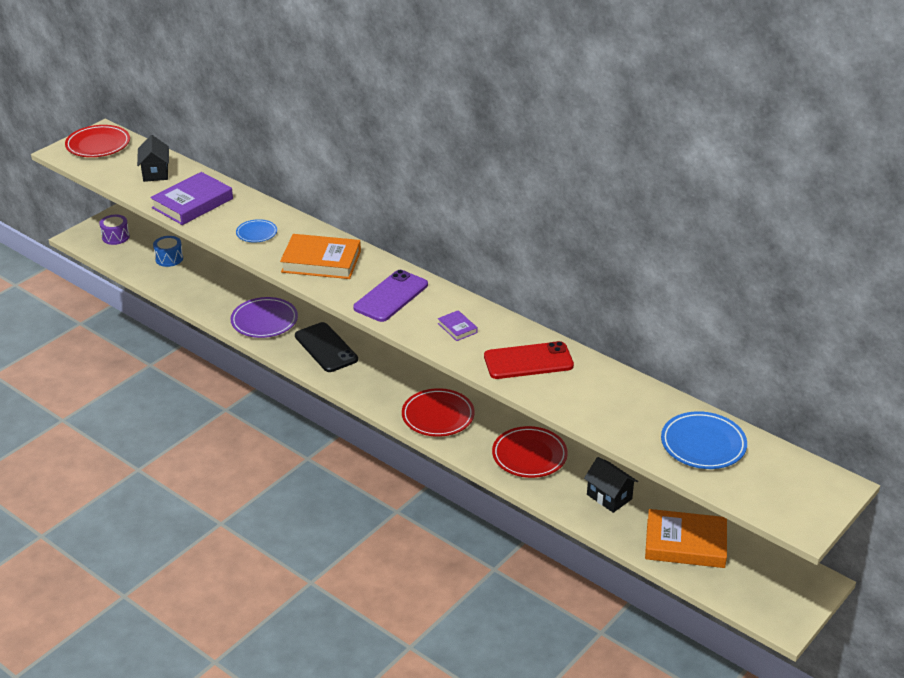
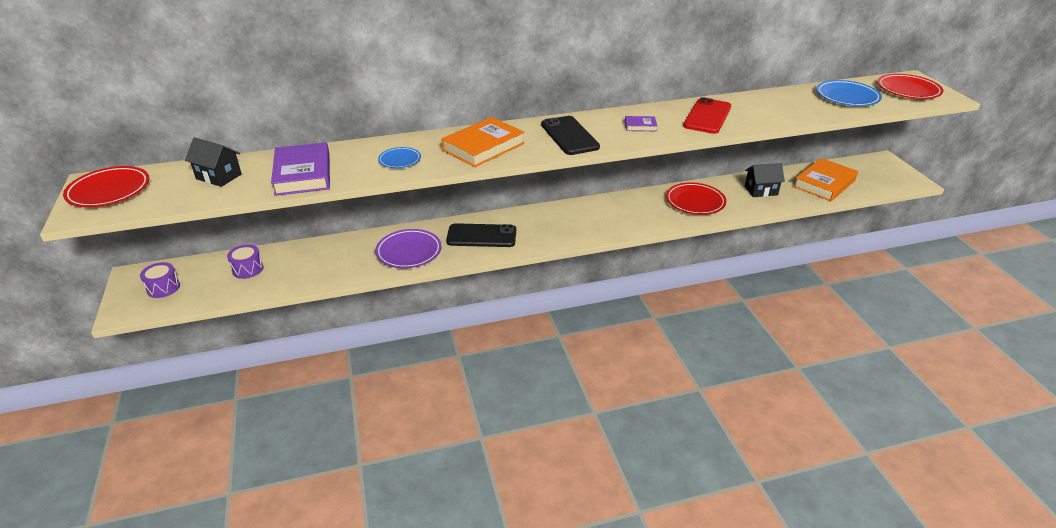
camera: 55 degrees left, 0 degrees up
blue drum [153,236,183,267] -> purple drum [227,244,263,279]
purple phone [353,270,428,322] -> black phone [541,116,600,155]
red plate [402,388,475,437] -> red plate moved to [877,74,943,99]

